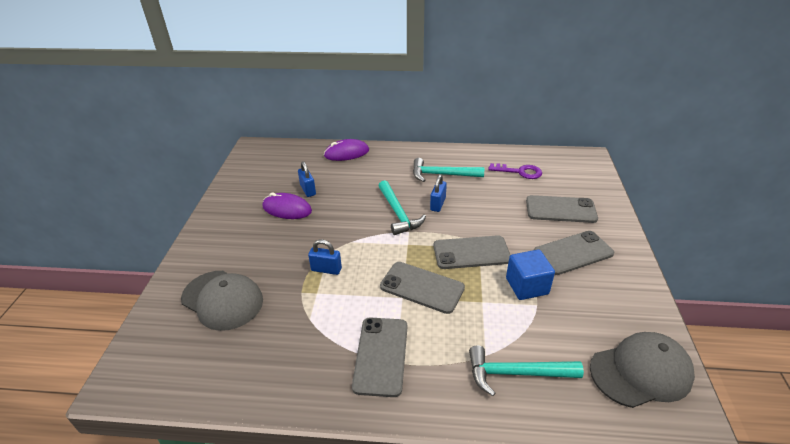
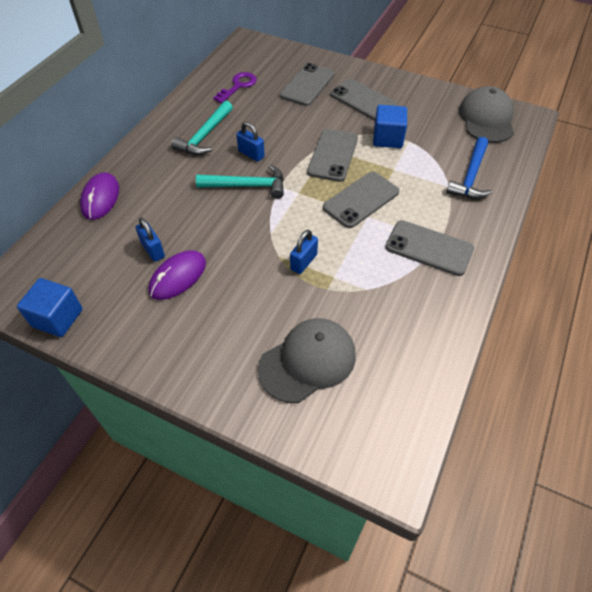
camera: 70 degrees left, 15 degrees up
blue padlock [298,161,316,197] -> blue padlock turned 60 degrees clockwise [136,218,165,262]
turquoise hammer [469,345,584,396] -> blue hammer [446,137,492,199]
grey phone [534,231,614,275] -> grey phone turned 45 degrees counterclockwise [330,79,398,121]
none -> blue cube [17,278,83,337]

